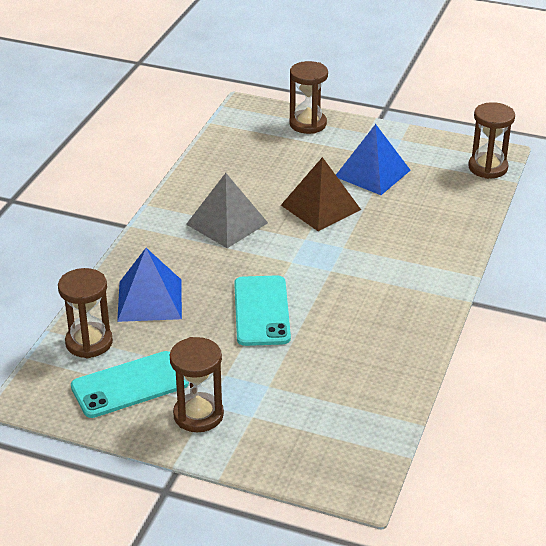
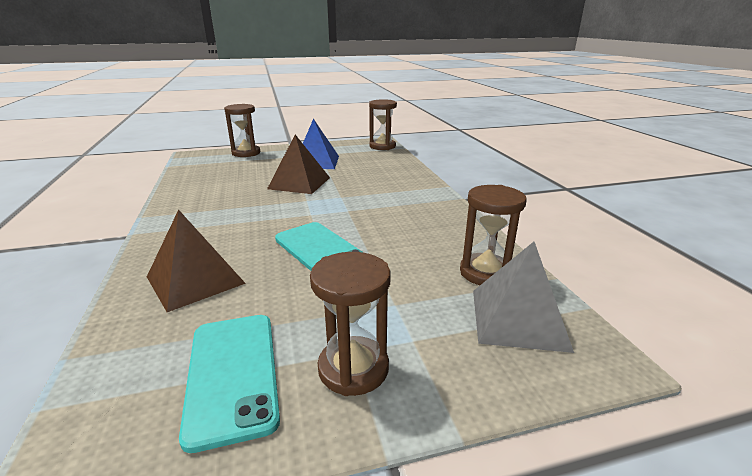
camera: 35 degrees left, 10 degrees down
brown hourglass [58,268,113,358] -> brown hourglass moved to [460,185,527,285]
turquoise phone [71,351,189,418] -> turquoise phone turned 45 degrees counterclockwise [179,315,280,453]
blue pyramid [117,248,182,322] -> brown pyramid [147,209,246,312]
grey pyramid [186,173,268,248] -> grey pyramid moved to [473,242,574,353]

